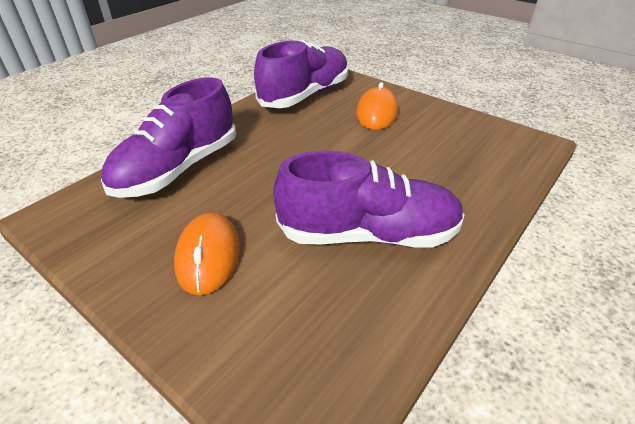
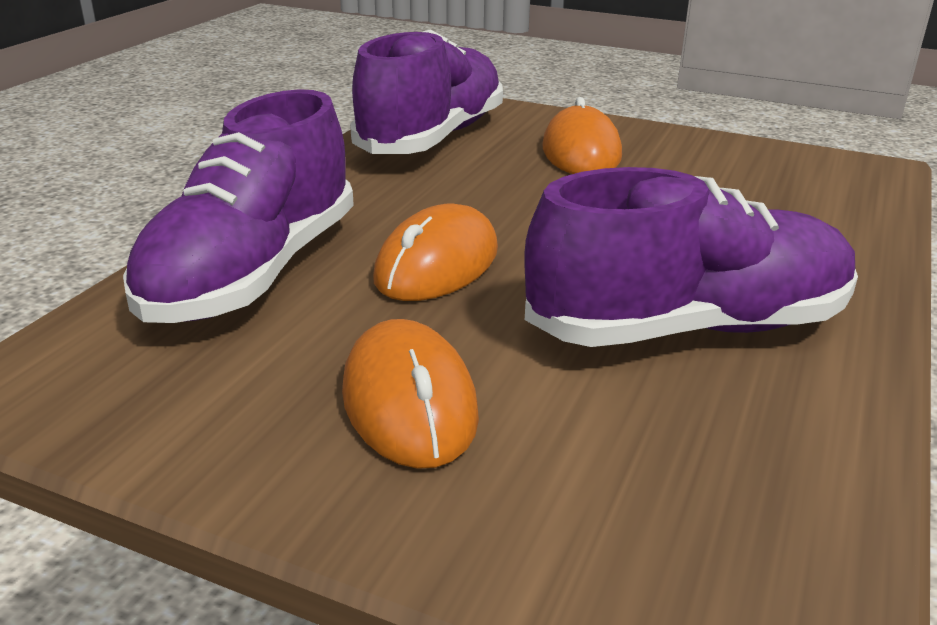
camera: 15 degrees left, 10 degrees down
none -> orange mouse [373,204,498,301]

